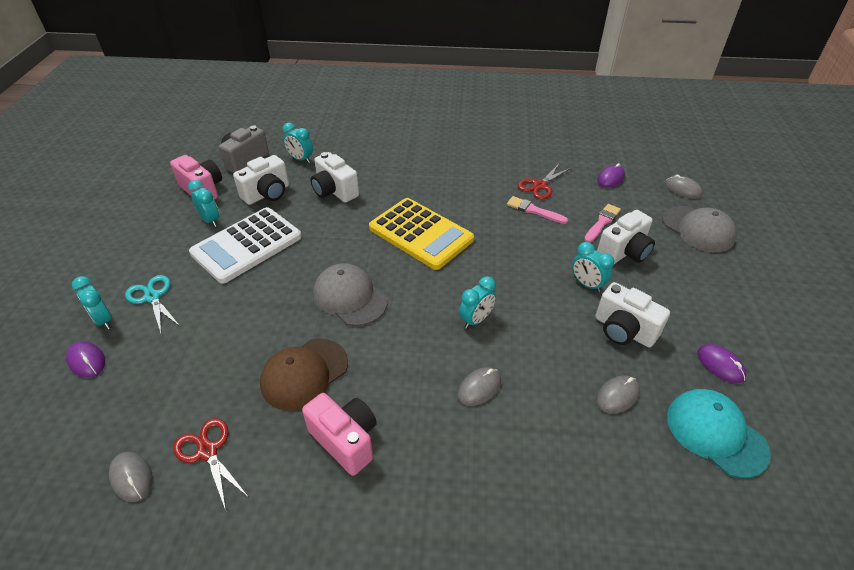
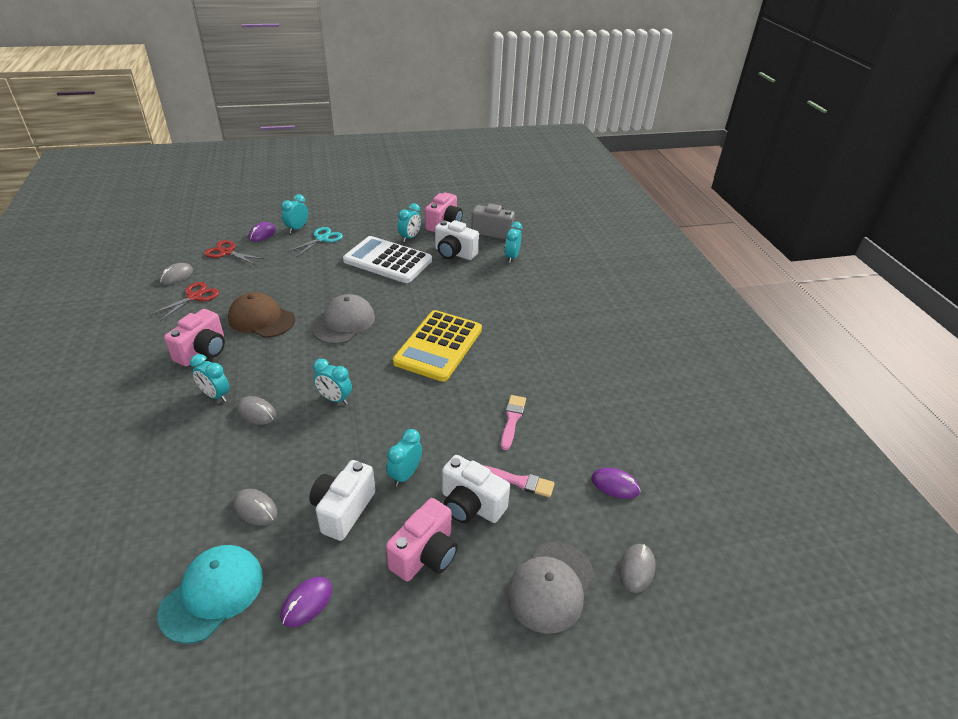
camera: 70 degrees right, 5 degrees down
white camera [310,152,359,203] -> none
red scissors [518,164,571,199] -> red scissors moved to [204,240,264,265]
none -> turquoise clock [190,354,229,402]
none -> pink camera [386,498,458,582]

